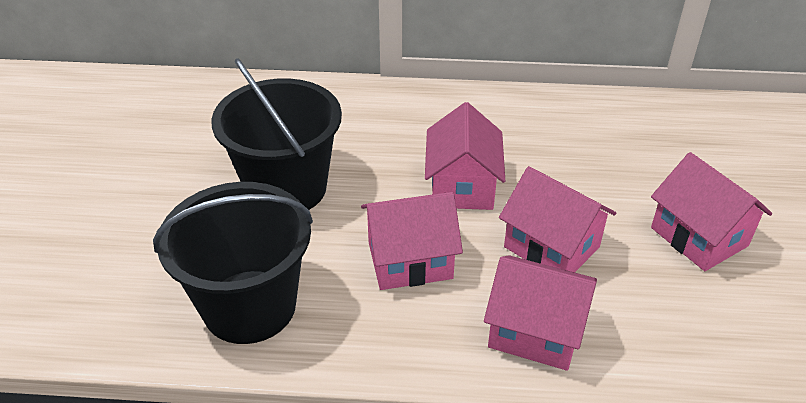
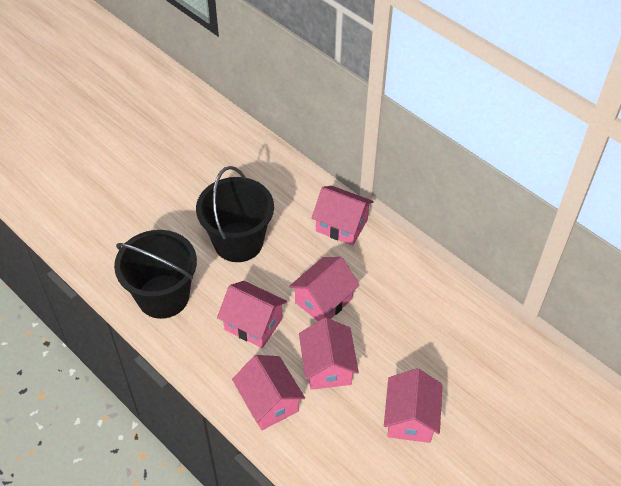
camera: 40 degrees right, 10 degrees up
none -> pink house [312,186,374,246]

